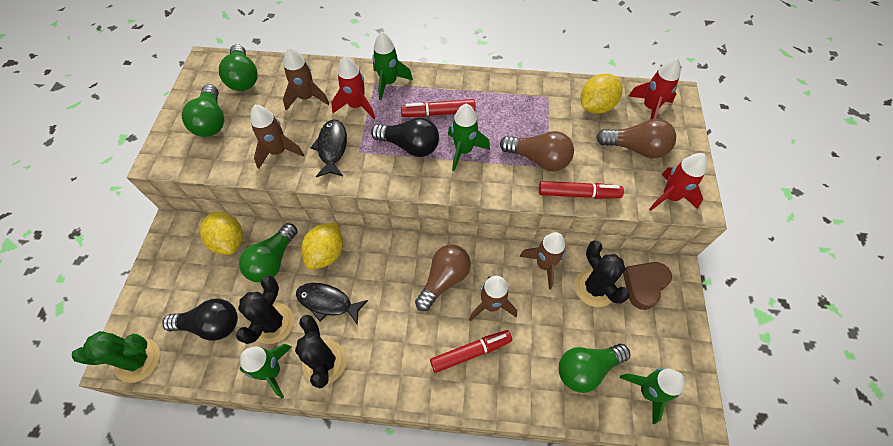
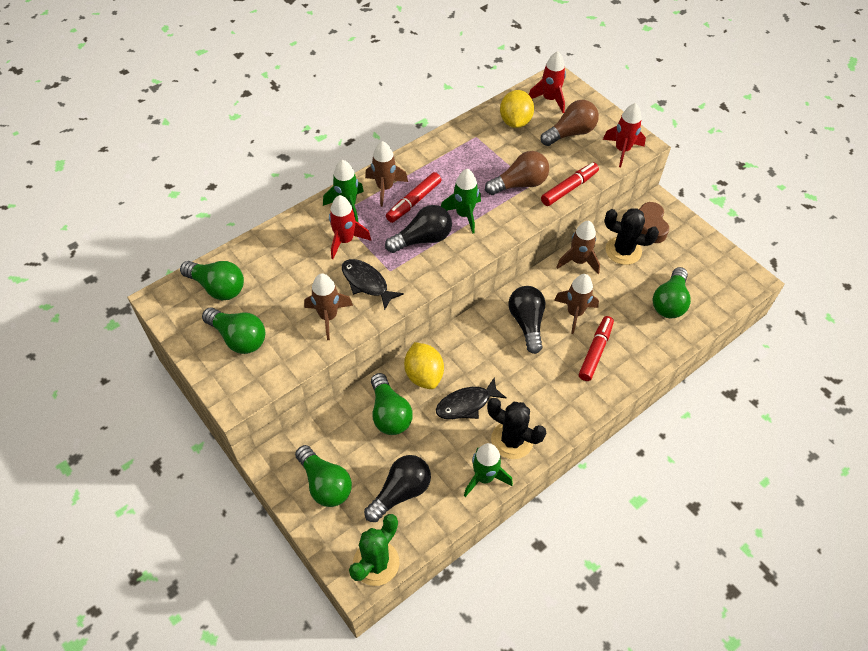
camera: 45 degrees left, 5 degrees down
yellow lemon [200,212,243,255] -> none
black cactus [236,275,294,344] -> none
brown rocket [283,47,329,111] -> brown rocket moved to [365,141,408,207]
brown light bulb [415,245,471,311] -> black light bulb [508,286,546,354]
green rocket [619,368,685,424] -> none
none -> green light bulb [295,445,352,507]

